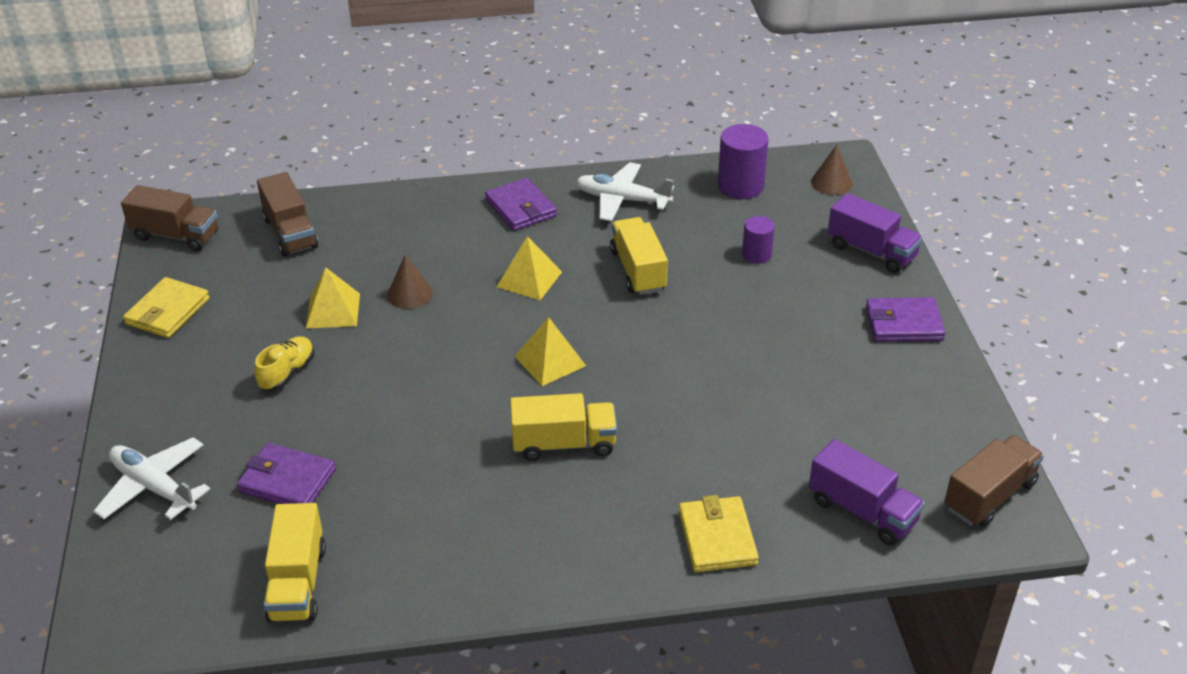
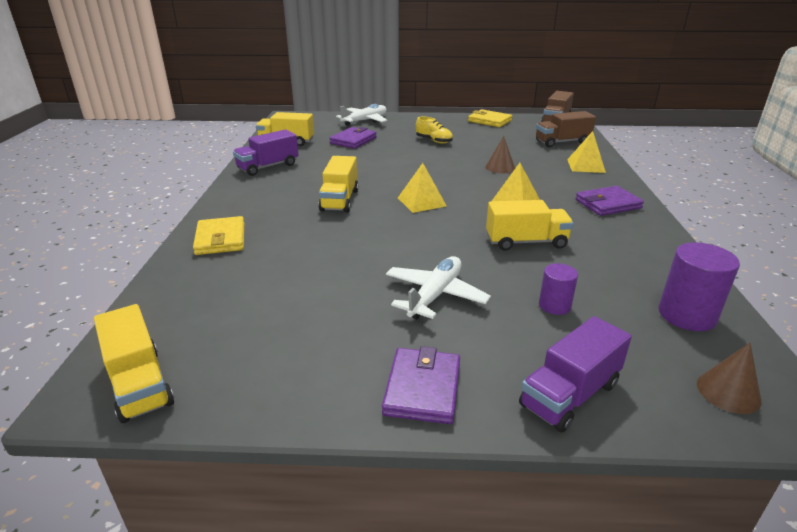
camera: 100 degrees right, 10 degrees down
yellow pyramid [306,267,360,329] -> yellow pyramid moved to [567,131,606,173]
white plane [576,162,674,221] -> white plane moved to [386,256,491,319]
yellow wallet [679,495,759,572] -> yellow wallet turned 75 degrees clockwise [193,216,244,255]
purple truck [809,439,925,545] -> purple truck moved to [233,129,299,176]
brown truck [944,435,1044,527] -> yellow truck [94,304,174,423]

